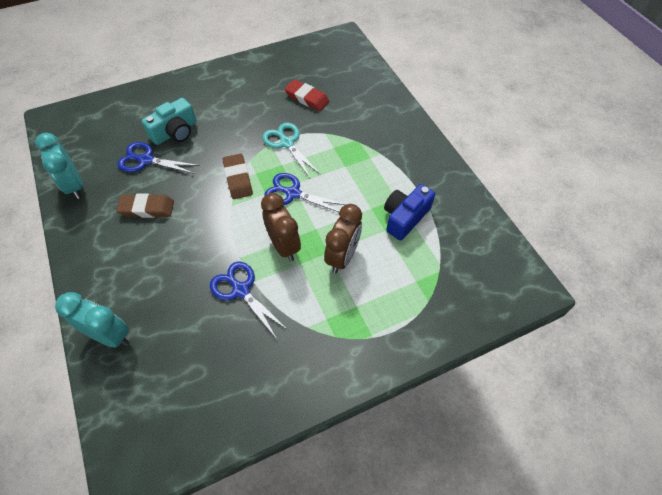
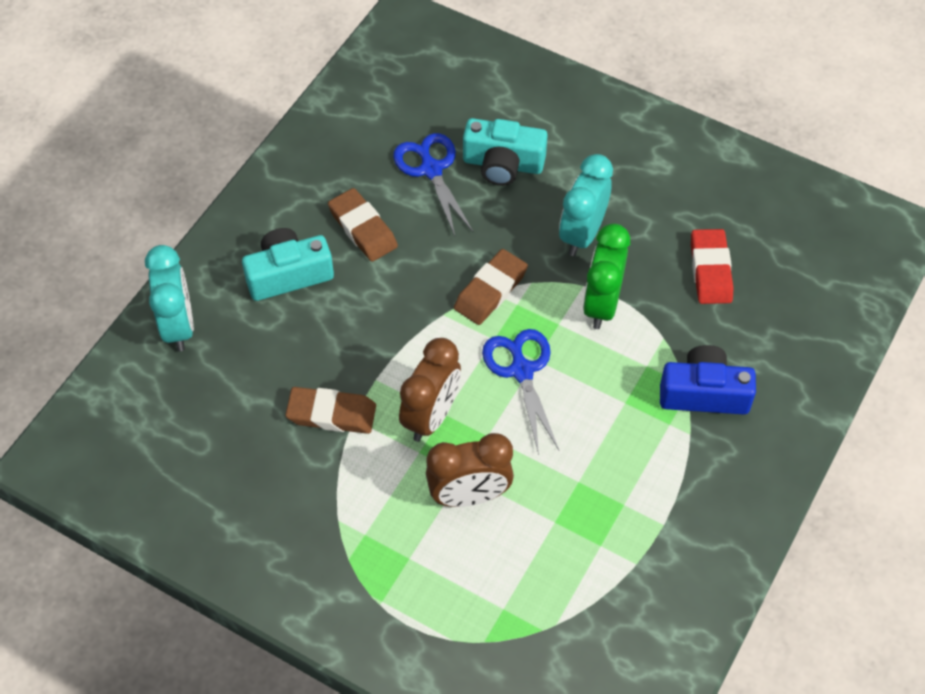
camera: 55 degrees right, 0 degrees up
turquoise clock [35,133,83,199] -> turquoise clock moved to [559,154,613,256]
blue scissors [210,261,289,339] -> brown eraser [285,387,376,434]
turquoise scissors [263,122,321,179] -> green clock [583,223,630,329]
blue camera [384,184,435,240] -> blue camera moved to [660,345,756,414]
none -> turquoise camera [242,228,334,301]

